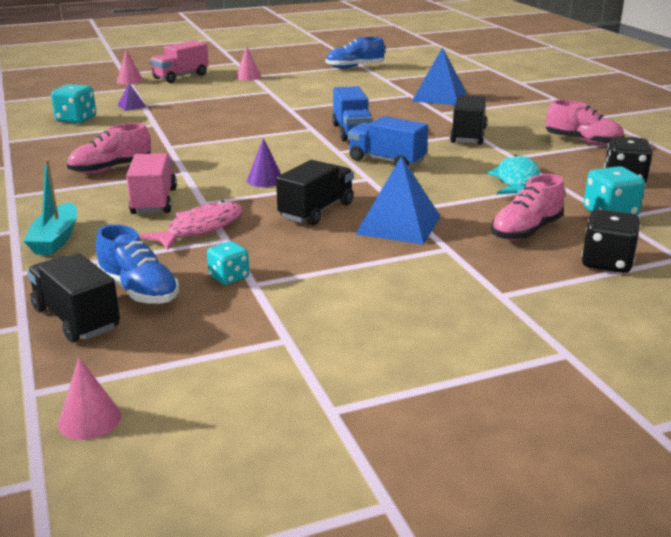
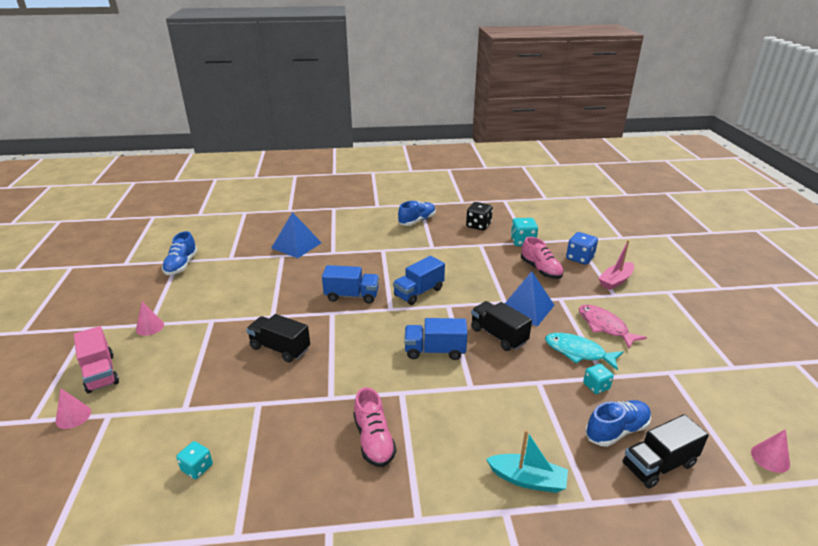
camera: 75 degrees left, 5 degrees up
turquoise dice [51,84,96,124] -> turquoise dice [176,441,213,479], size x0.65
purple pyramid [117,83,146,111] -> none
pink truck [126,153,177,214] -> none
pink fish [139,200,242,250] -> pink fish moved to [579,304,647,348]
purple cone [247,138,281,187] -> blue truck [404,318,467,360]
black truck [450,95,487,145] -> black truck moved to [246,314,310,363]
turquoise fish [487,155,540,194] -> turquoise fish moved to [545,333,623,371]
pink shoe [546,100,624,146] -> blue shoe [398,201,435,226]
black dice [582,209,640,273] -> blue dice [566,232,598,265]
none -> pink boat [598,240,634,290]

